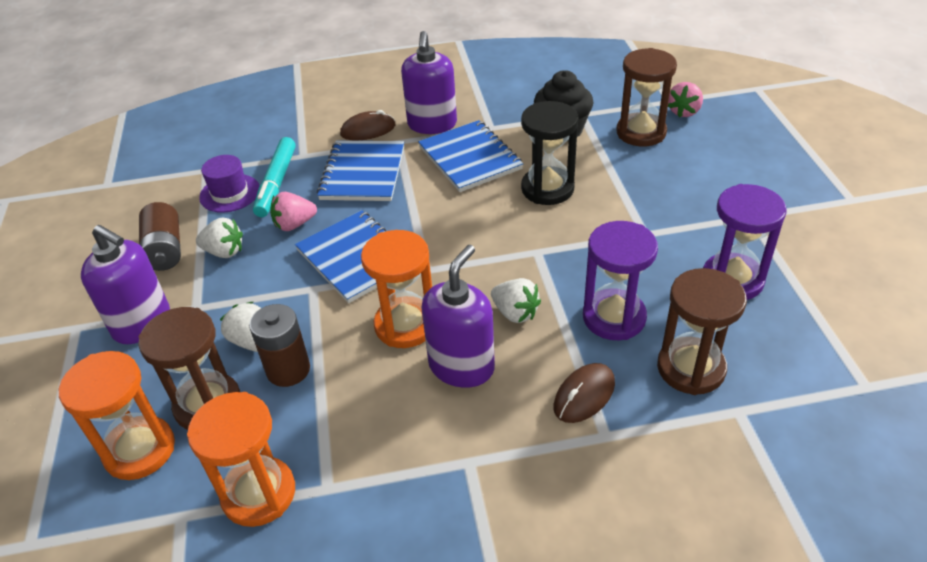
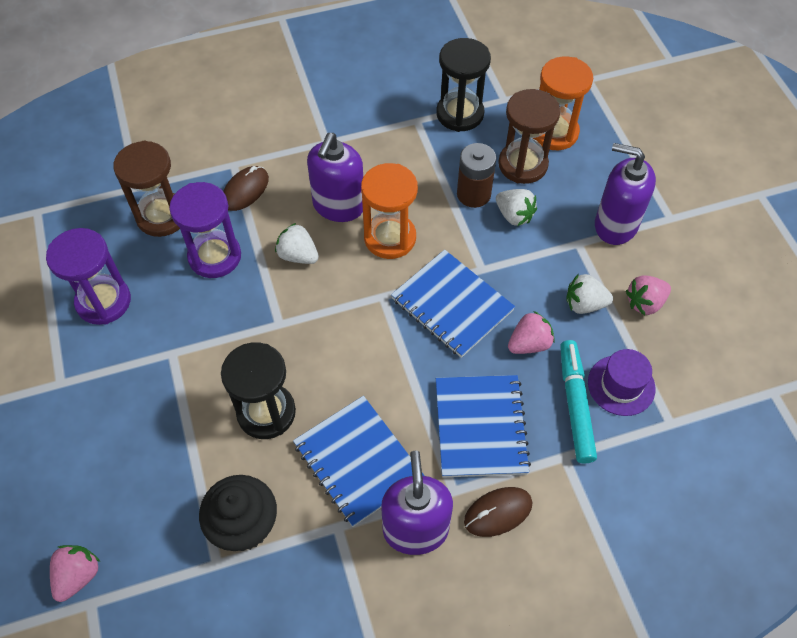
camera: 170 degrees right, 15 degrees up
brown battery [139,202,181,271] -> pink strawberry [626,275,671,315]
orange hourglass [187,392,295,527] -> black hourglass [436,38,491,132]
brown hourglass [616,48,677,146] -> none

